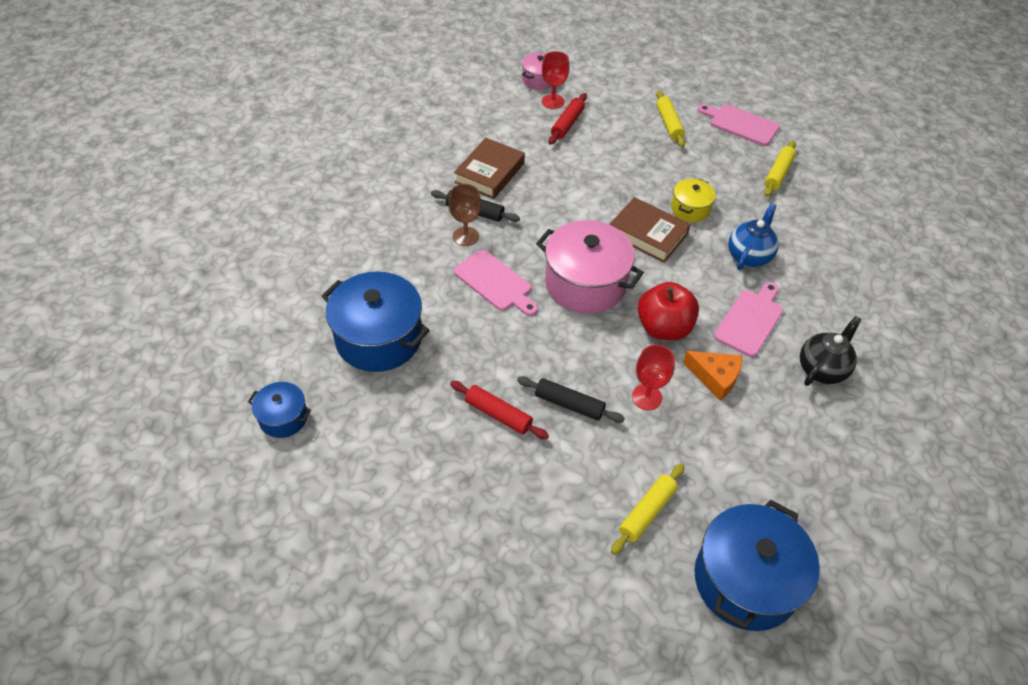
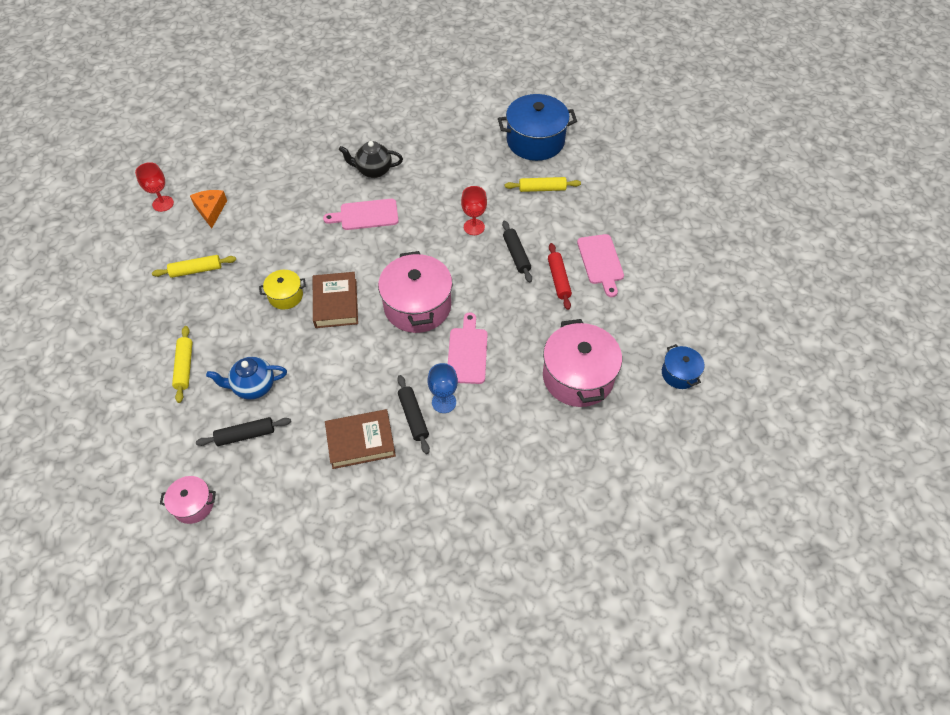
camera: 130 degrees left, 5 degrees up
blue pot [322,272,429,372] -> pink pot [543,319,622,407]
brown goblet [449,184,481,246] -> blue goblet [428,363,458,413]
red goblet [542,51,569,109] -> red goblet moved to [135,162,174,212]
red rolling pin [549,93,587,145] -> black rolling pin [196,417,291,446]
red apple [638,282,699,340] -> none
yellow rolling pin [656,90,685,147] -> yellow rolling pin turned 45 degrees counterclockwise [172,326,193,403]
orange cheese [683,351,742,400] -> orange cheese moved to [190,190,227,228]
pink cutting board [698,104,780,146] -> pink cutting board moved to [577,234,624,297]
blue teapot [728,203,779,270] -> blue teapot moved to [206,357,287,400]

